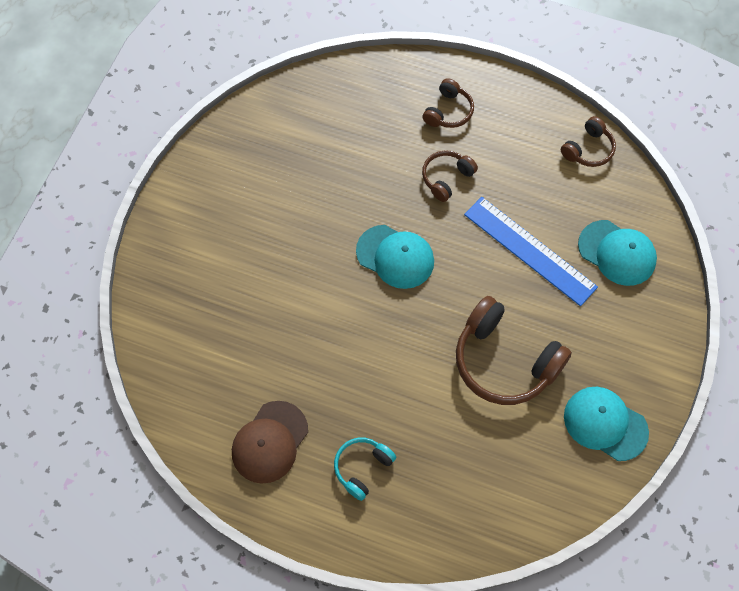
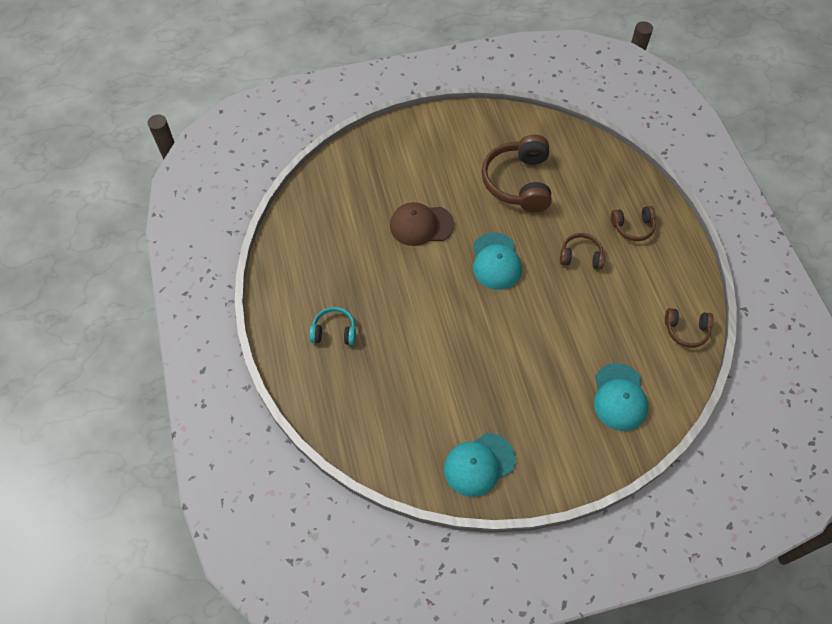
camera: 55 degrees right, 5 degrees down
brown cap [232,401,308,484] -> brown cap moved to [390,202,454,246]
brown headphones [456,296,572,405] -> brown headphones moved to [482,135,552,212]
blue ruler [464,197,598,306] -> none
turquoise cap [564,387,649,461] -> turquoise cap turned 120 degrees counterclockwise [444,433,516,497]

